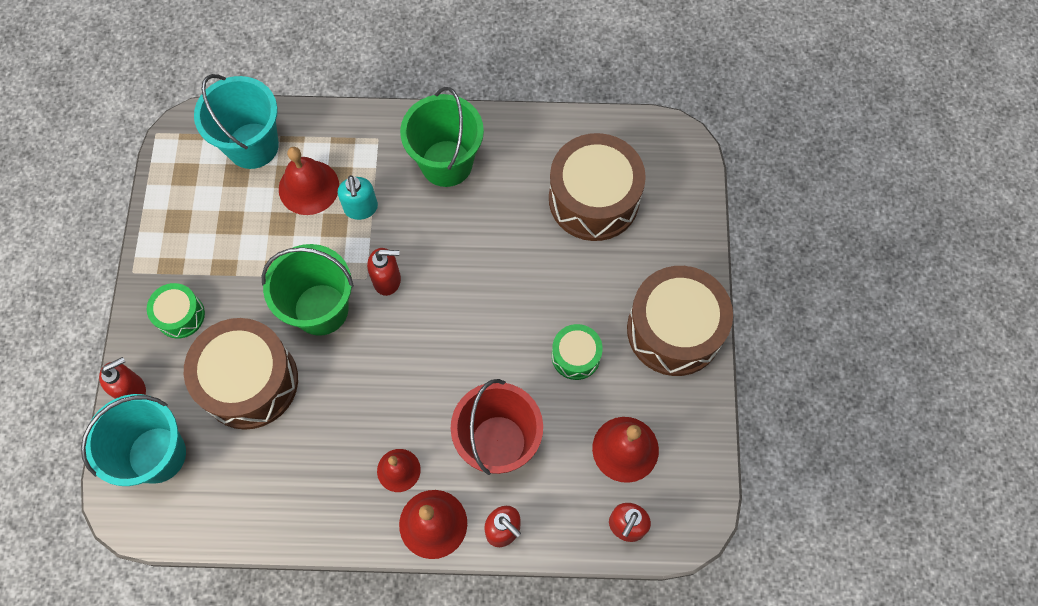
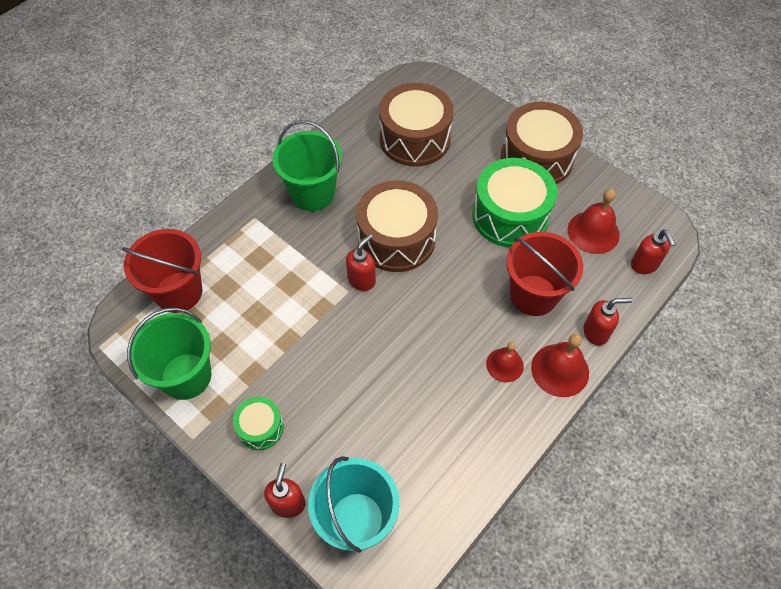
camera: 50 degrees left, 10 degrees down
brown drum [184,318,298,430] -> brown drum moved to [356,180,438,272]
turquoise bucket [194,74,279,169] -> red bucket [122,229,202,313]
green bucket [261,244,354,336] -> green bucket moved to [127,308,211,400]
red bell [279,147,339,215] -> none
turquoise soap dispenser [338,175,378,220] -> none
green drum [552,324,603,380] -> green drum [472,158,557,248], size x1.96

